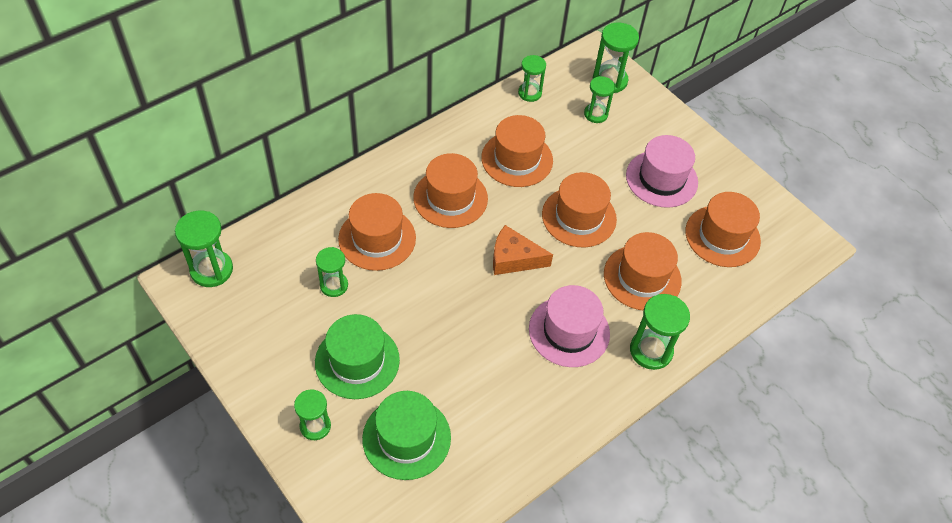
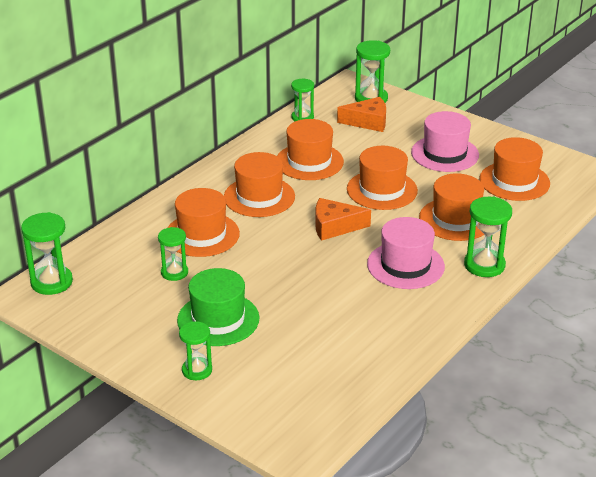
camera: 10 degrees left, 20 degrees down
green hat [362,391,451,480] -> none
green hourglass [584,76,615,123] -> orange cheese [337,97,386,132]

